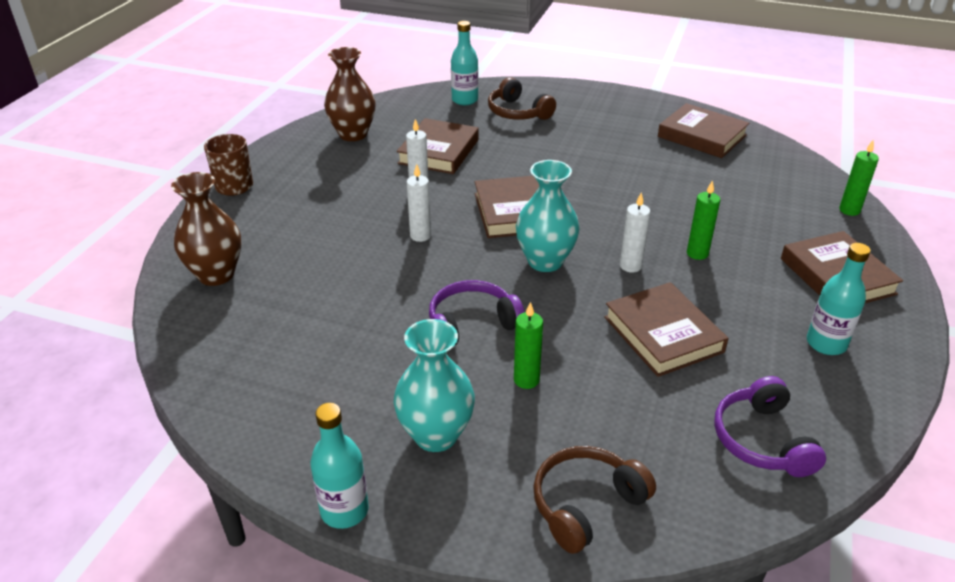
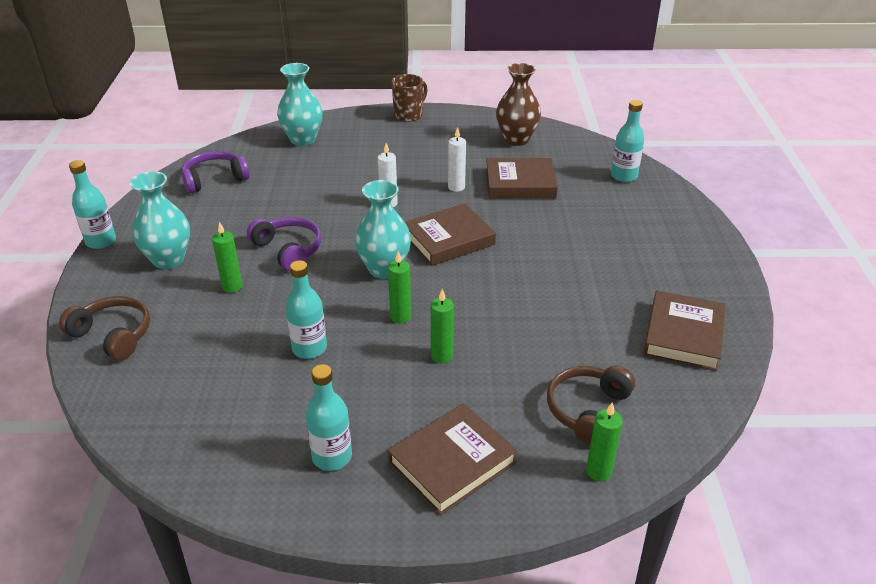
camera: 70 degrees right, 0 degrees up
brown vase [171,172,241,286] -> turquoise vase [277,63,323,146]
brown headphones [488,77,556,120] -> brown headphones moved to [547,366,635,445]
brown book [604,282,728,377] -> turquoise bottle [286,260,327,359]
white candle [620,192,650,273] -> green candle [388,251,411,324]
purple headphones [714,376,826,477] -> purple headphones moved to [182,151,249,193]

